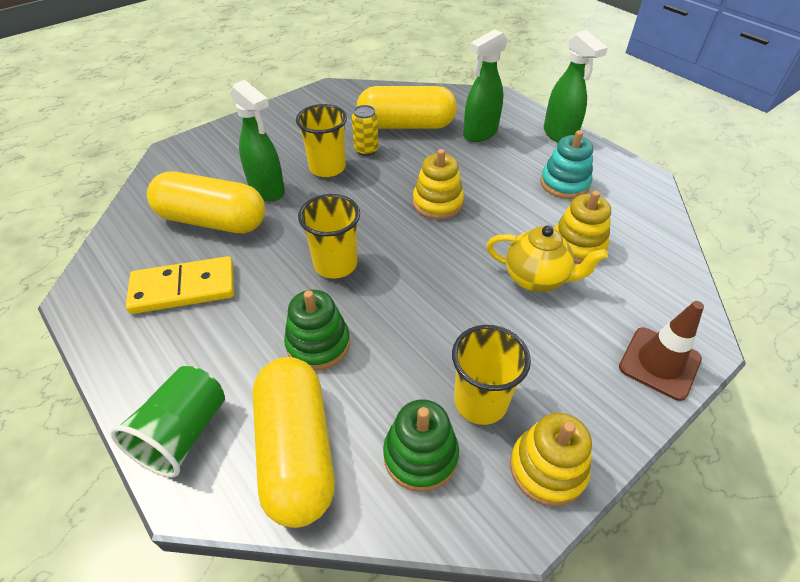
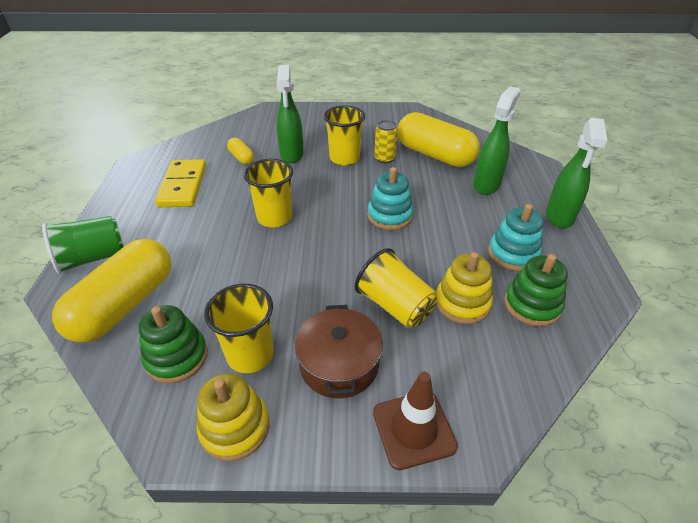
camera: 40 degrees right, 5 degrees down
yellow domino [126,256,234,314] -> yellow domino turned 60 degrees clockwise [155,159,206,207]
yellow capsule [147,171,265,233] -> yellow capsule [227,138,254,164], size x0.45
green stacking toy [284,290,350,370] -> green stacking toy moved to [504,254,568,326]
yellow stacking toy [413,149,464,219] -> turquoise stacking toy [367,167,414,230]
green spray bottle [463,29,508,142] -> green spray bottle turned 120 degrees clockwise [473,86,521,195]
yellow teapot [486,225,608,292] -> yellow cup [355,248,437,328]
none -> brown pot [295,305,383,398]

